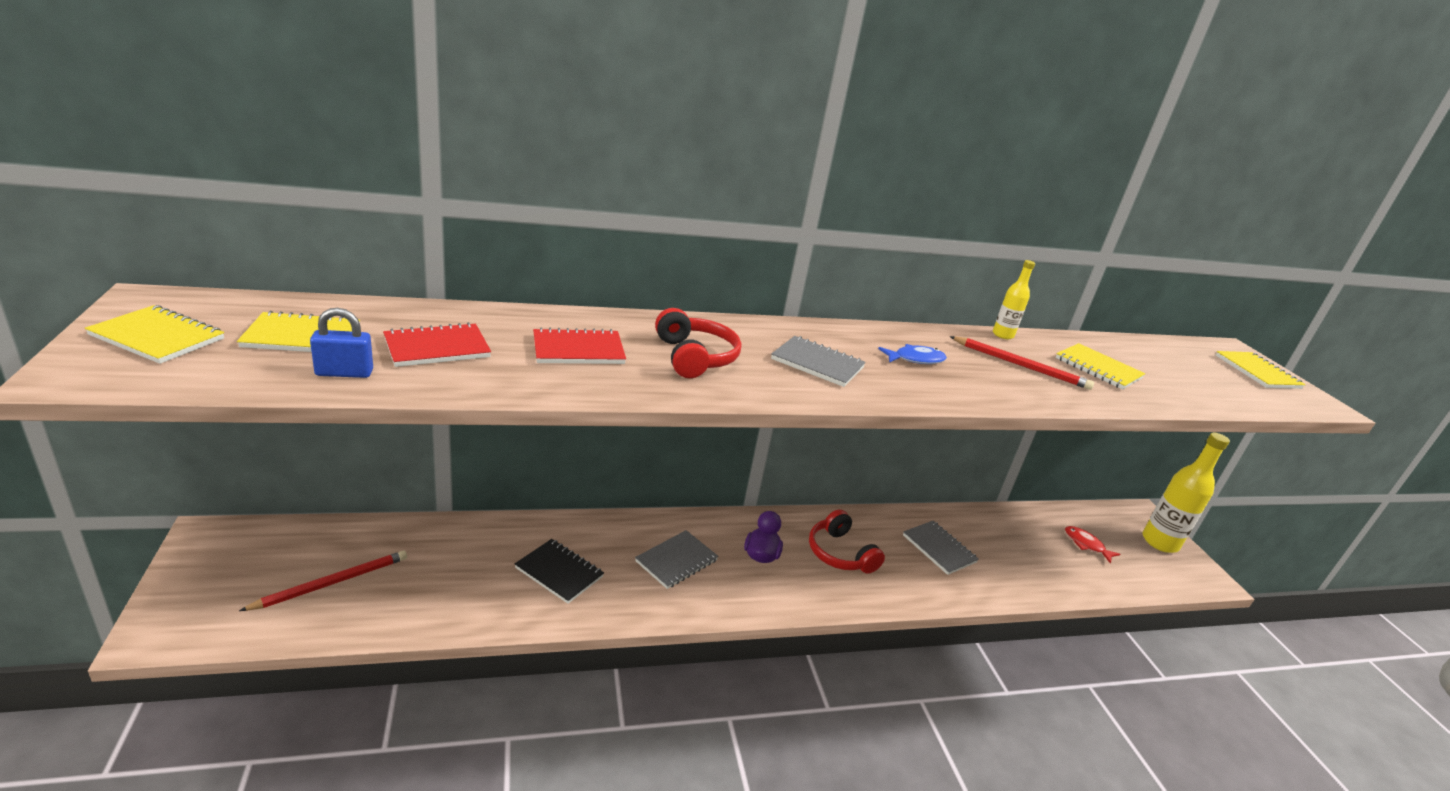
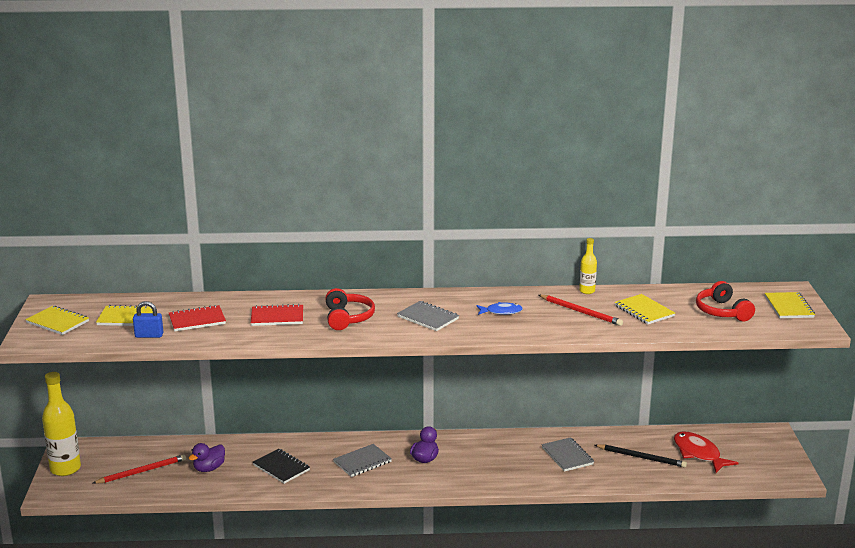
camera: 15 degrees right, 5 degrees down
red headphones [809,509,885,574] -> red headphones moved to [696,281,755,321]
red fish [1065,526,1120,564] -> red fish [674,431,738,473], size x1.67
yellow bottle [1143,433,1230,553] -> yellow bottle moved to [42,372,81,476]
none -> purple duck [188,443,225,472]
none -> black pencil [595,444,687,468]

